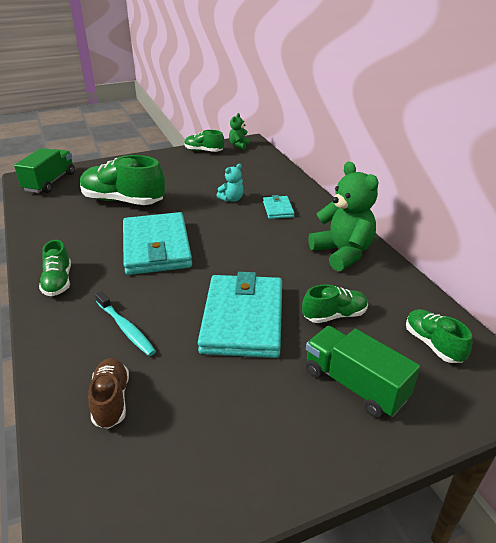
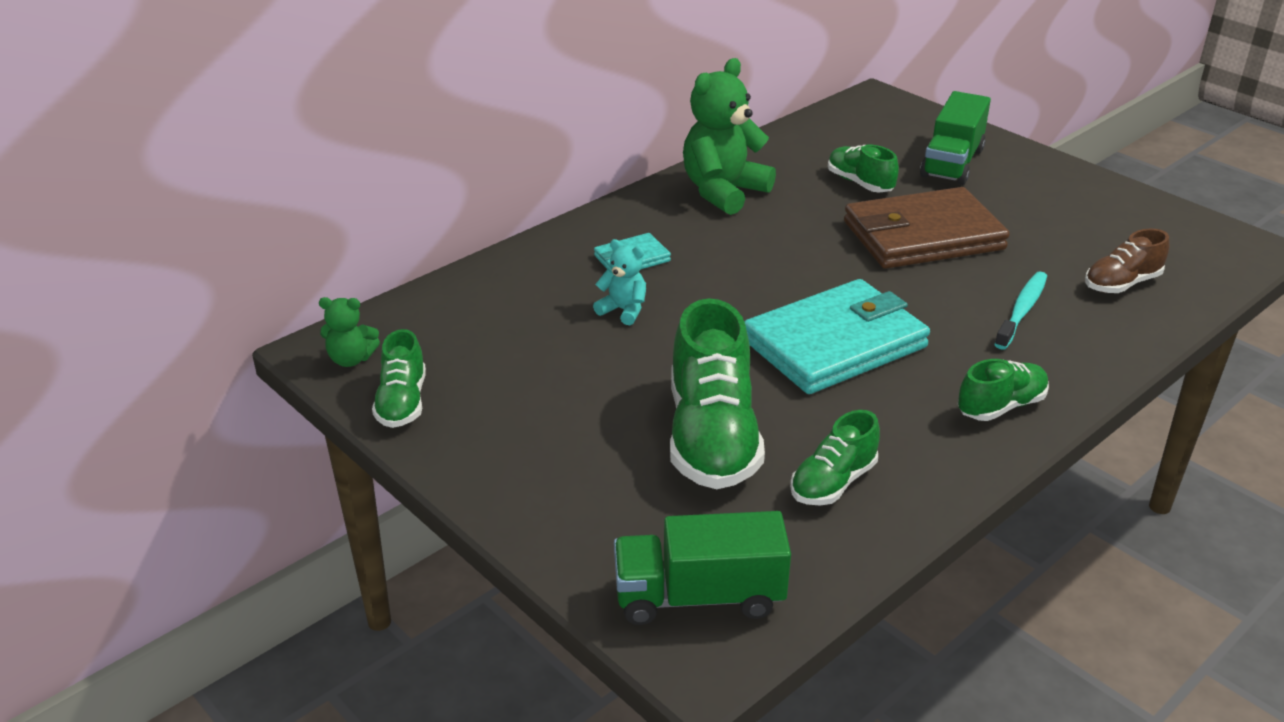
camera: 110 degrees left, 0 degrees up
turquoise wallet [198,272,282,358] -> brown wallet [844,187,1010,269]
green shoe [406,309,472,363] -> green shoe moved to [790,410,880,505]

